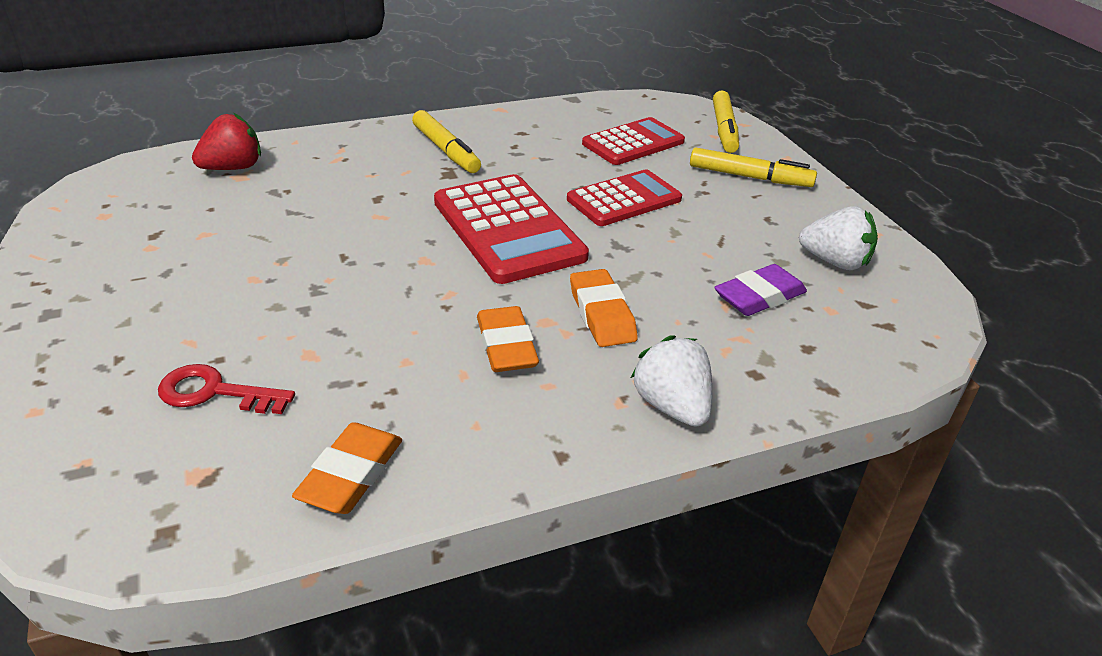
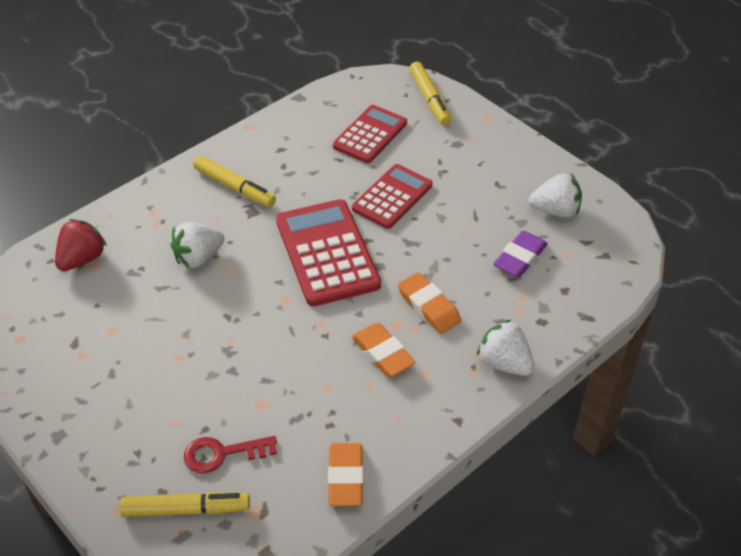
camera: 20 degrees left, 10 degrees up
red calculator [434,174,589,284] -> red calculator turned 150 degrees counterclockwise [276,199,381,306]
yellow marker [690,148,817,187] -> yellow marker moved to [119,492,250,517]
none -> white strawberry [171,222,225,268]

